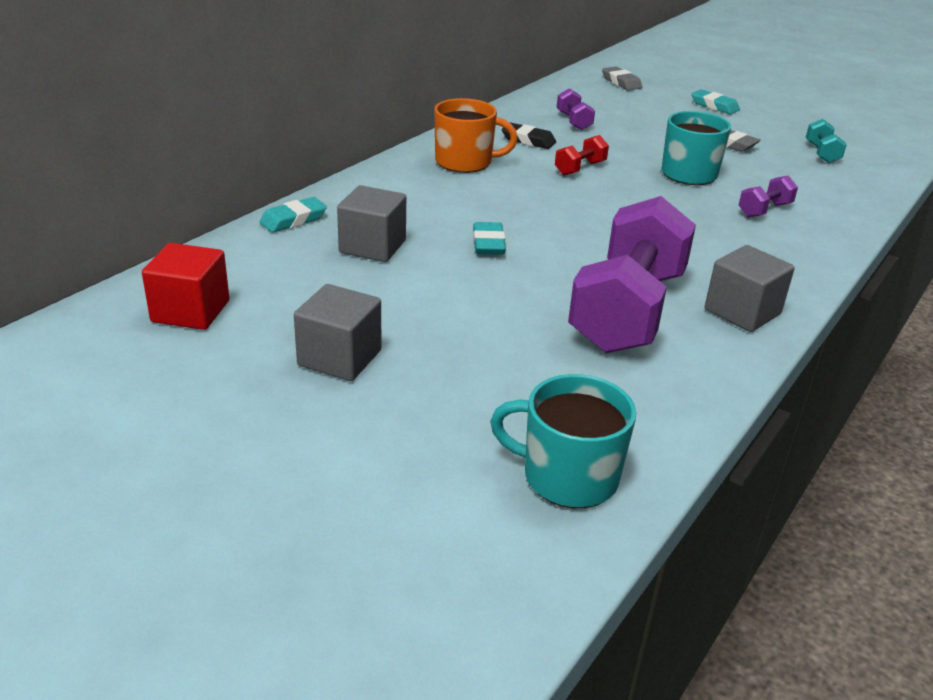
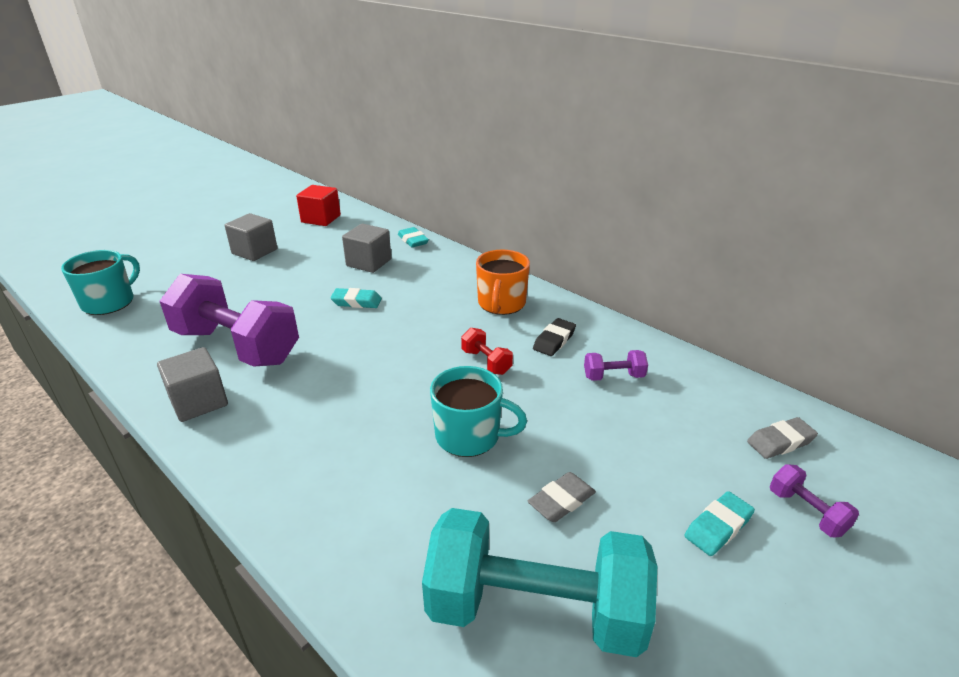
camera: 100 degrees right, 0 degrees up
purple dumbbell [739,175,798,217] -> purple dumbbell moved to [770,464,859,538]
turquoise dumbbell [806,119,847,163] -> turquoise dumbbell [422,508,657,657], size x2.42

